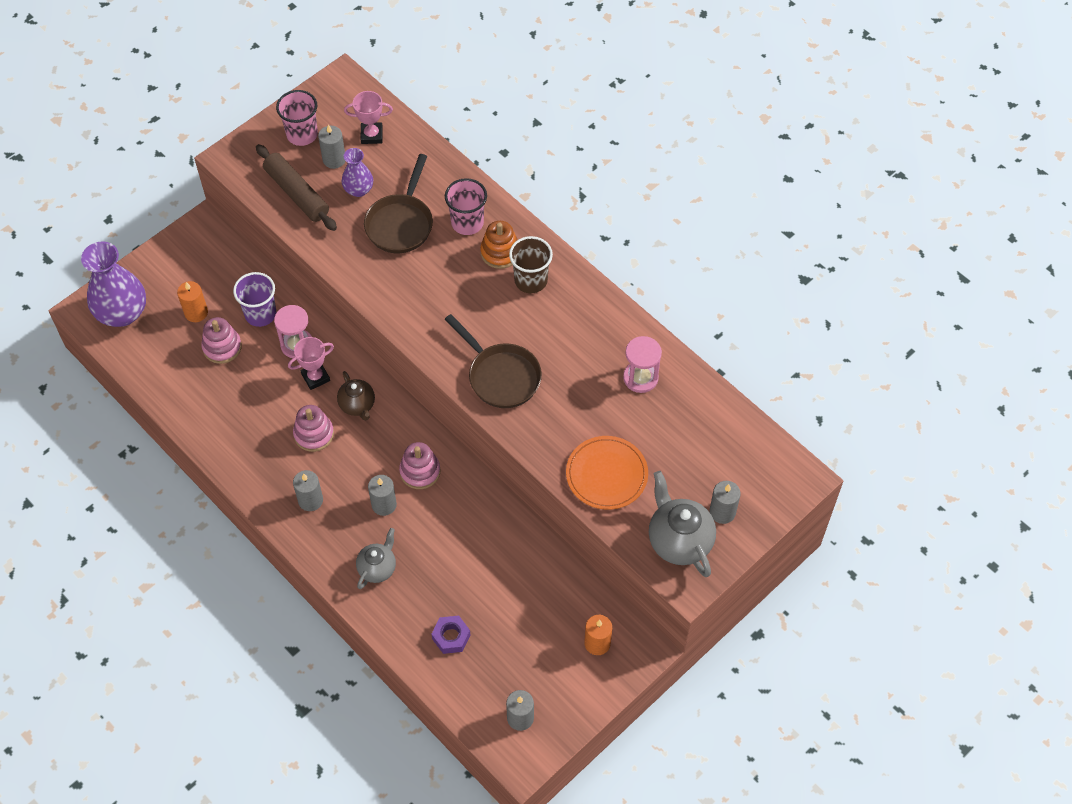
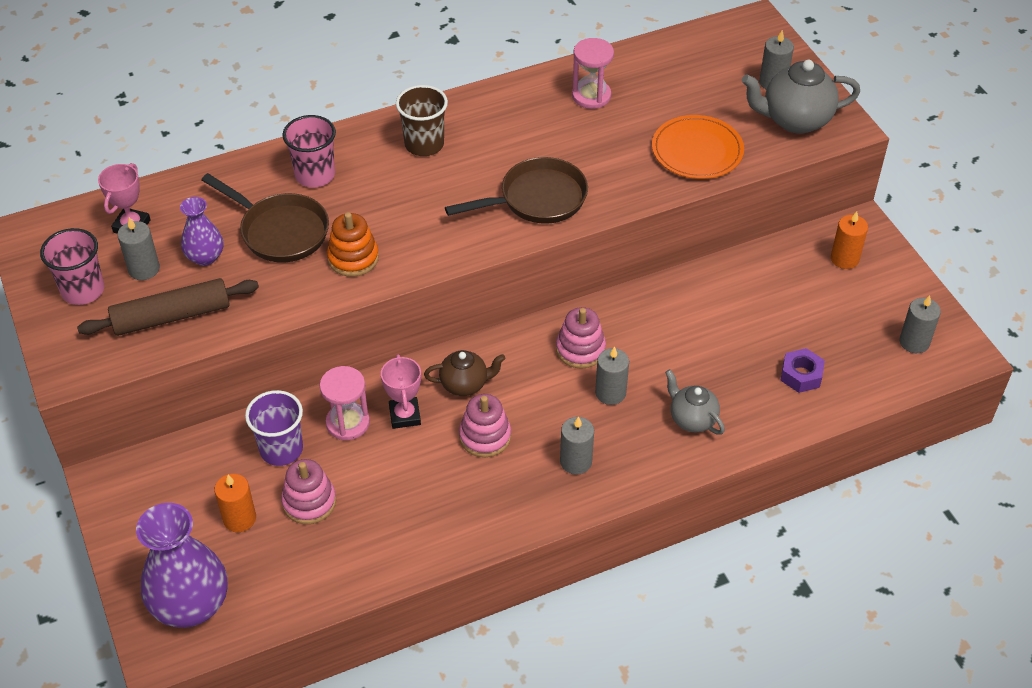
camera: 70 degrees left, 10 degrees down
orange stacking toy [480,221,517,269] -> orange stacking toy moved to [327,212,379,277]

